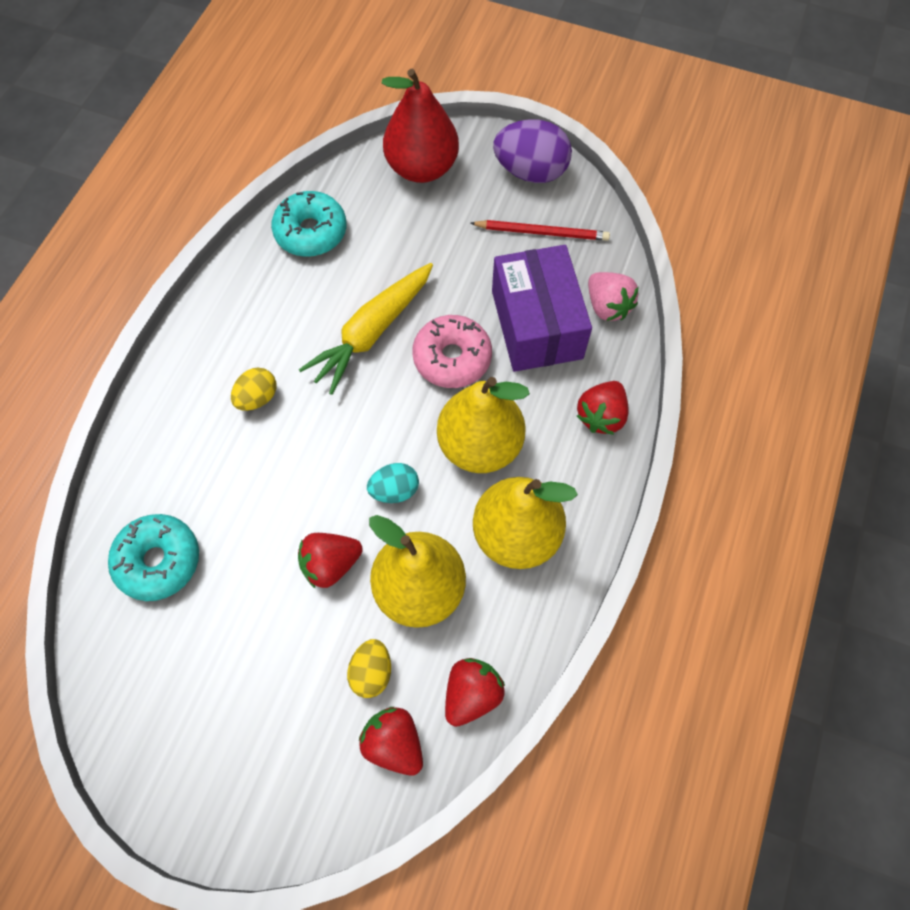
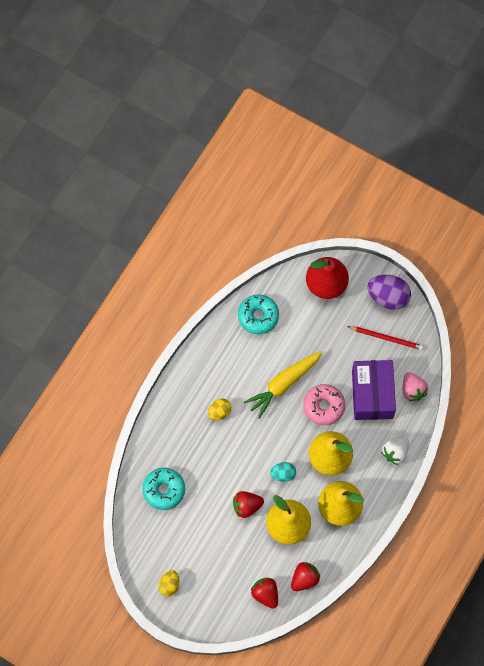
camera: 10 degrees right, 5 degrees up
yellow egg [347,639,391,698] -> yellow egg moved to [158,570,179,597]
red strawberry [577,381,629,435] -> white strawberry [381,436,409,465]

